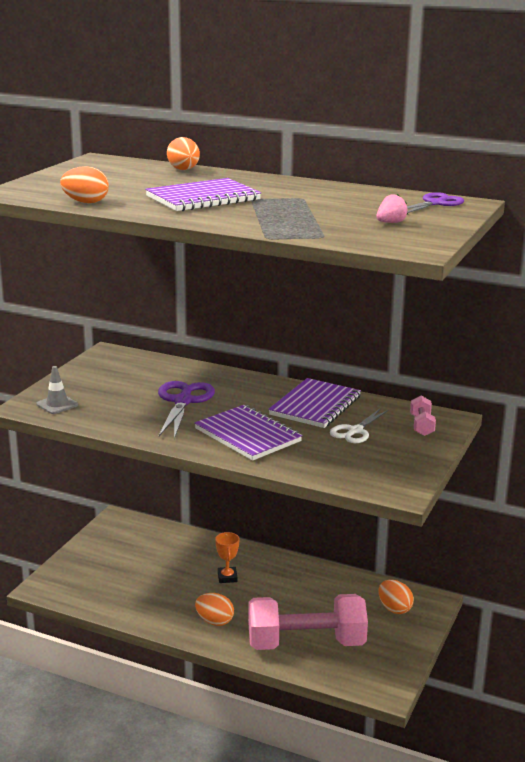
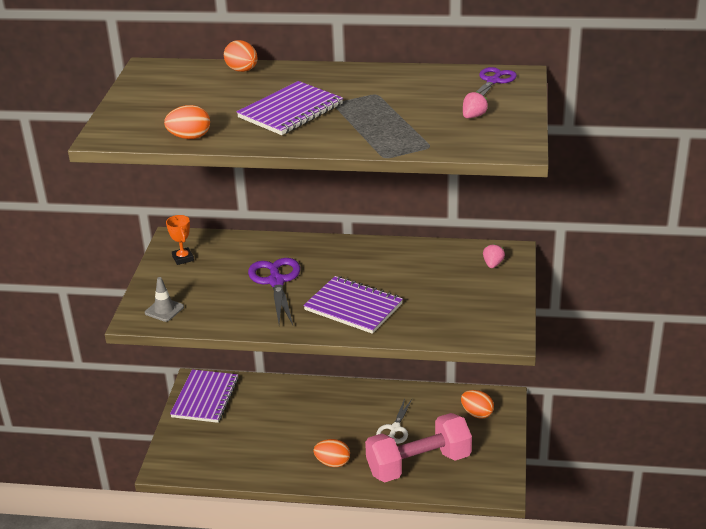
camera: 15 degrees left, 10 degrees up
orange trophy [215,532,239,583] -> orange trophy moved to [166,215,194,265]
purple notebook [268,378,361,428] -> purple notebook moved to [170,369,239,423]
white scissors [330,408,389,443] -> white scissors moved to [376,398,412,444]
pink dumbbell [410,395,436,436] -> pink strawberry [483,244,505,268]

